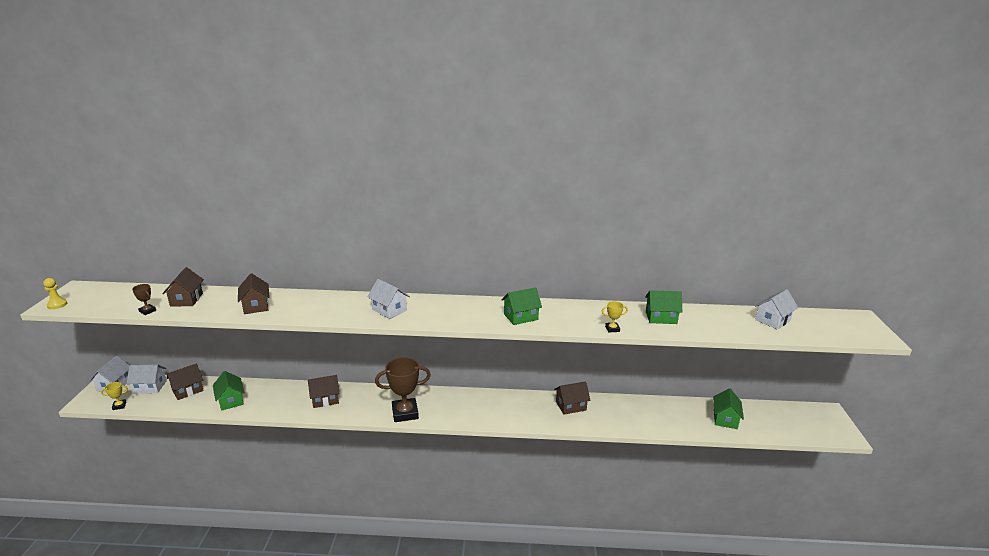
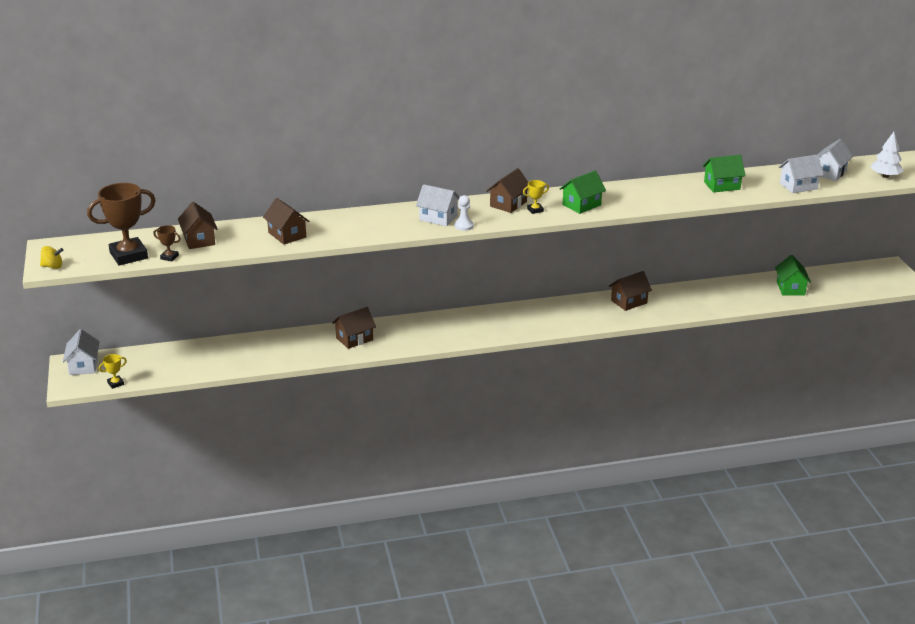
camera: 15 degrees left, 5 degrees up
yellow pawn [43,278,67,309] -> yellow spinning top [40,246,63,269]
white house [126,365,167,393] -> white house moved to [779,155,824,193]
brown house [167,364,204,400] -> brown house moved to [486,168,528,213]
green house [213,371,245,411] -> none
brown trophy [375,358,431,422] -> brown trophy moved to [87,183,156,266]
yellow trophy [602,301,628,332] -> yellow trophy moved to [523,180,549,214]
none -> white pawn [455,195,474,231]
none -> white tree [871,132,904,178]

